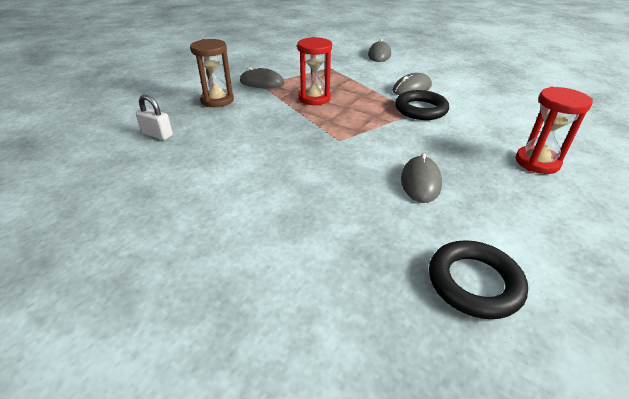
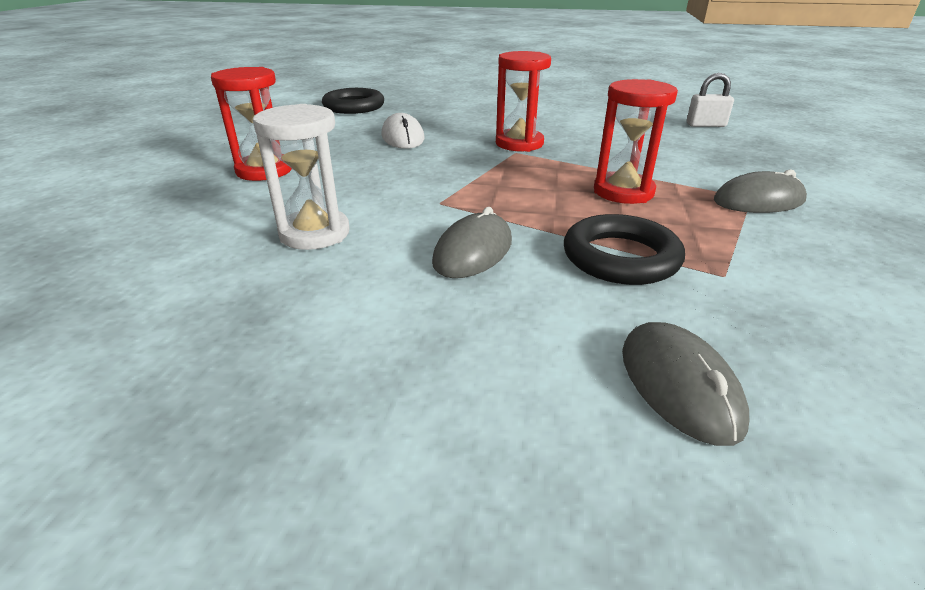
camera: 155 degrees right, 5 degrees down
brown hourglass [190,39,234,107] -> none
black ring [395,90,449,120] -> black ring moved to [564,214,685,285]
grey mouse [401,153,442,203] -> white mouse [382,113,424,149]
none -> white hourglass [253,104,350,250]
none -> red hourglass [496,51,551,152]

